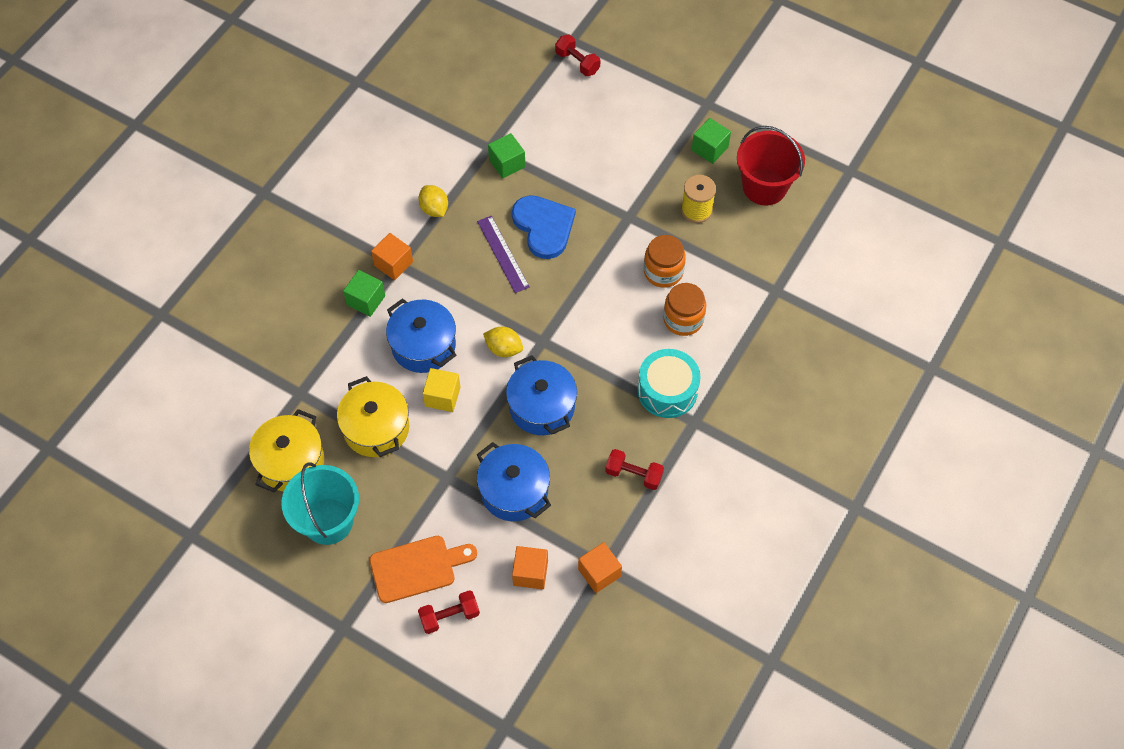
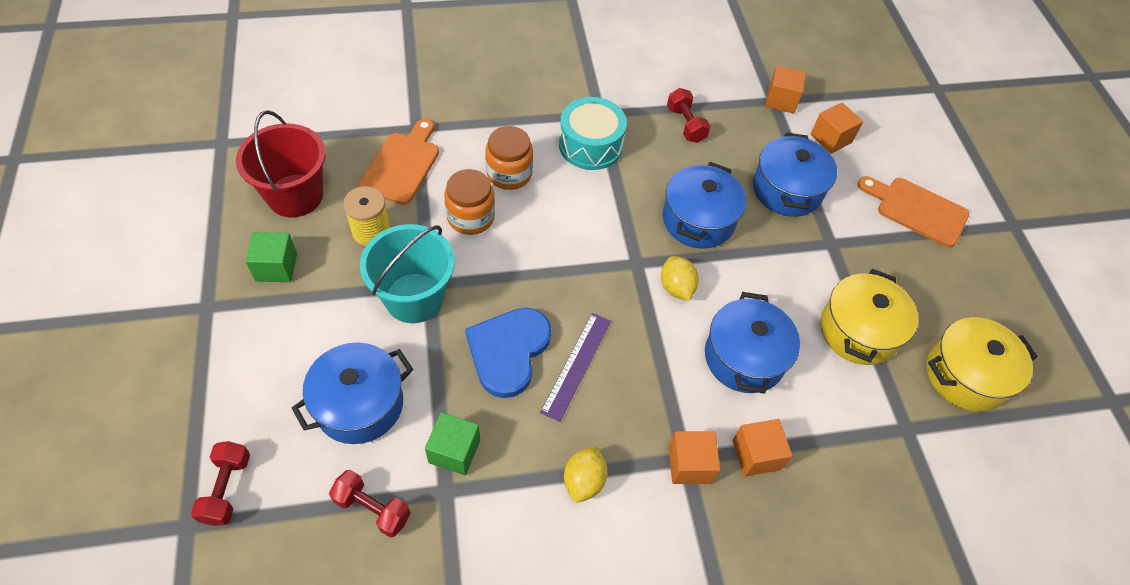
camera: 135 degrees left, 5 degrees down
turquoise bucket [282,463,359,545] -> turquoise bucket moved to [360,224,455,323]
green cube [343,270,385,317] -> orange cube [733,419,792,477]
red dumbbell [418,590,480,634] -> red dumbbell moved to [329,470,411,538]
yellow cube [423,368,460,412] -> none
none -> blue pot [292,343,413,444]
none -> orange cutting board [358,119,439,205]

